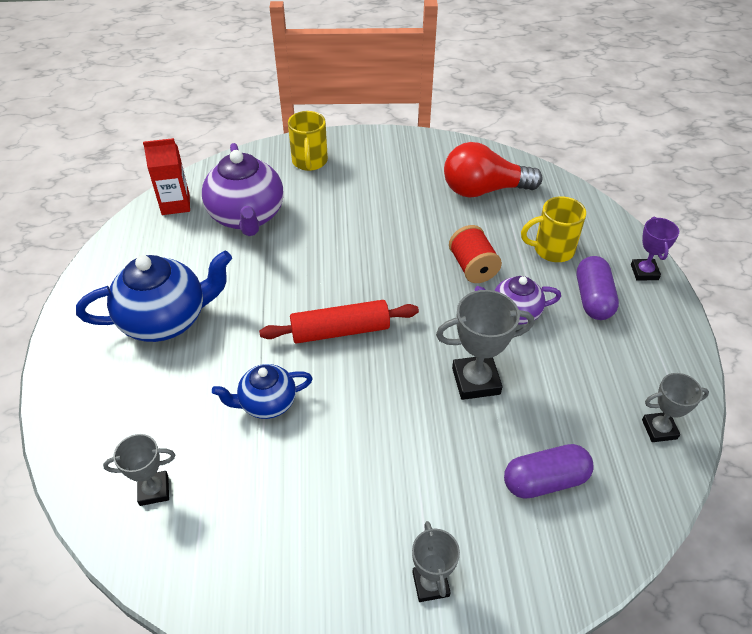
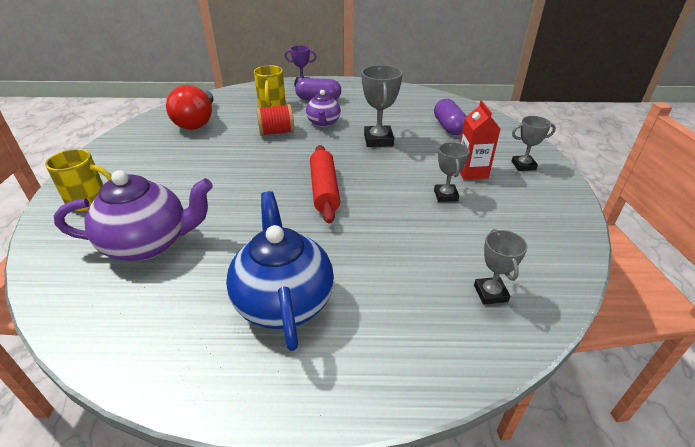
camera: 85 degrees left, 10 degrees down
red carton [143,138,190,215] -> red carton moved to [460,101,500,180]
blue teapot [212,364,313,419] -> none
grey trophy [642,373,709,442] -> grey trophy moved to [434,142,470,202]

